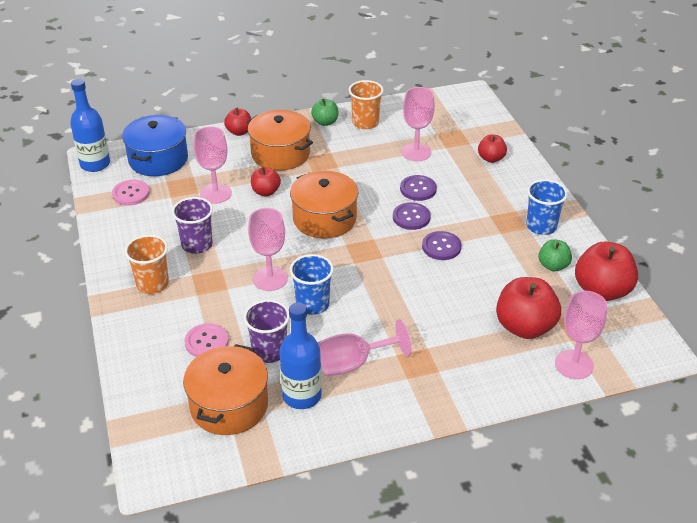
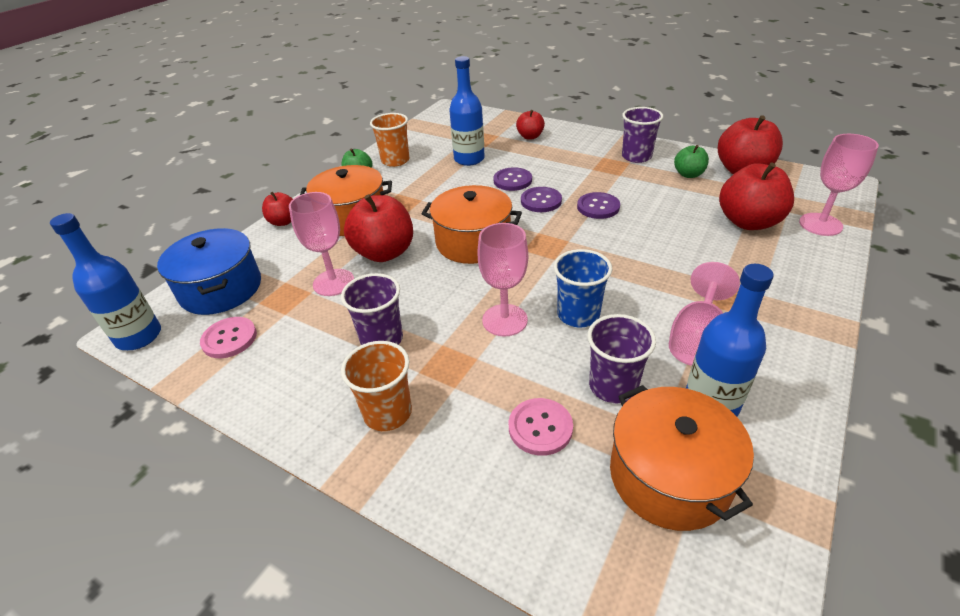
camera: 40 degrees left, 0 degrees up
red apple [251,167,281,196] -> red apple [344,194,413,262], size x1.80
pink goblet [401,87,435,161] -> blue bottle [449,56,485,166]
blue cup [526,179,568,235] -> purple cup [622,107,663,163]

